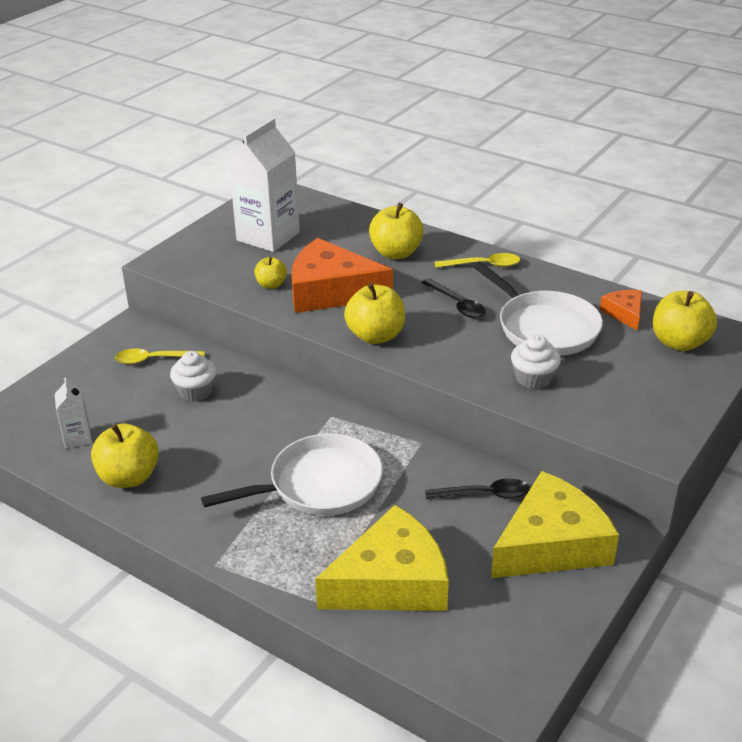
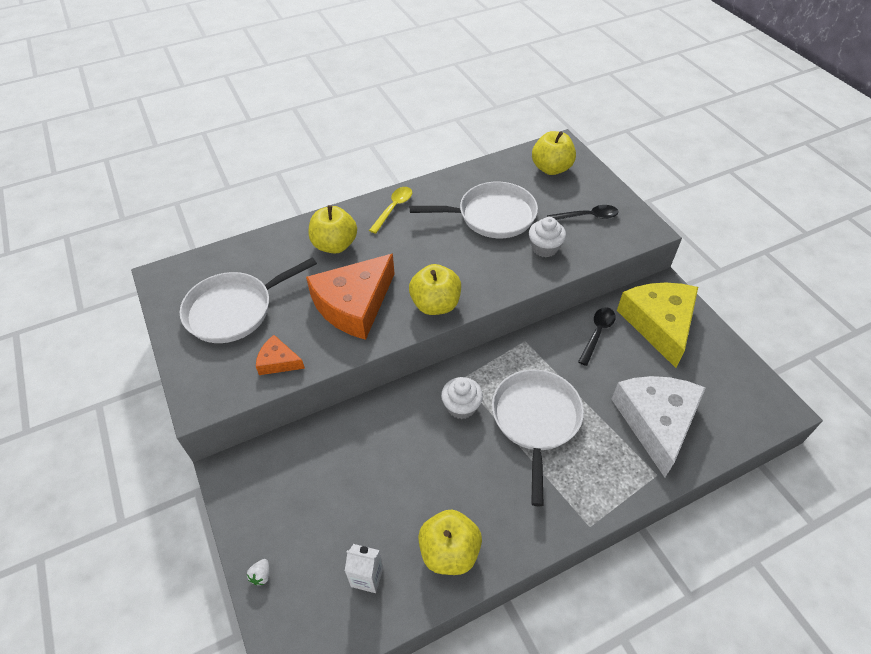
camera: 60 degrees left, 15 degrees up
yellow spoon [115,348,205,364] -> none
white cupcake [170,351,216,402] -> white cupcake moved to [441,377,483,419]
white carton [228,118,300,252] -> white pan [179,257,317,343]
yellow apple [254,257,287,289] -> none
yellow cheese [315,505,449,611] -> white cheese [611,376,705,477]
black spoon [422,279,486,318] -> black spoon moved to [547,205,619,220]
orange cheese [600,290,642,331] -> orange cheese moved to [256,335,305,375]
none -> white strawberry [247,559,269,585]

